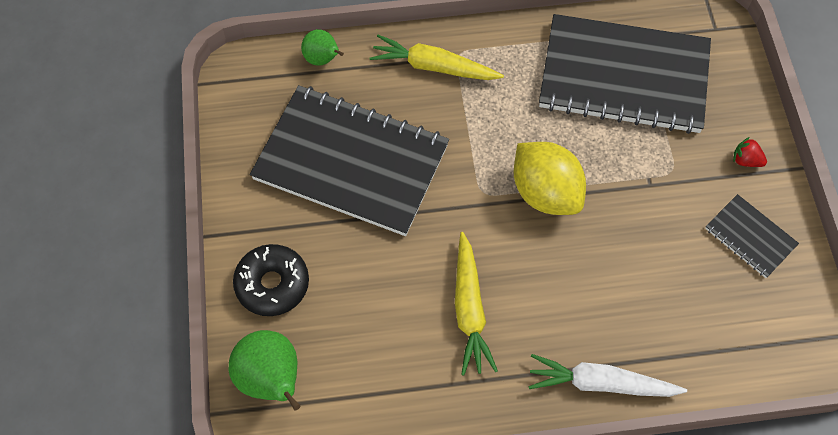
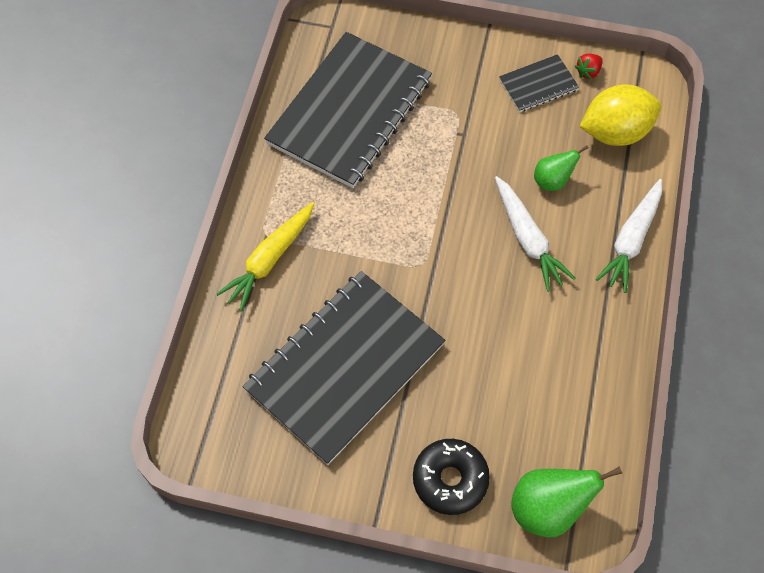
camera: 70 degrees left, 0 degrees up
green pear [301,29,344,66] -> green pear moved to [534,145,588,191]
yellow carrot [455,232,498,376] -> none
yellow lemon [514,142,586,215] -> yellow lemon moved to [579,84,661,146]
red strawberry [733,137,767,167] -> red strawberry moved to [574,54,603,80]
none -> white carrot [495,176,576,292]

